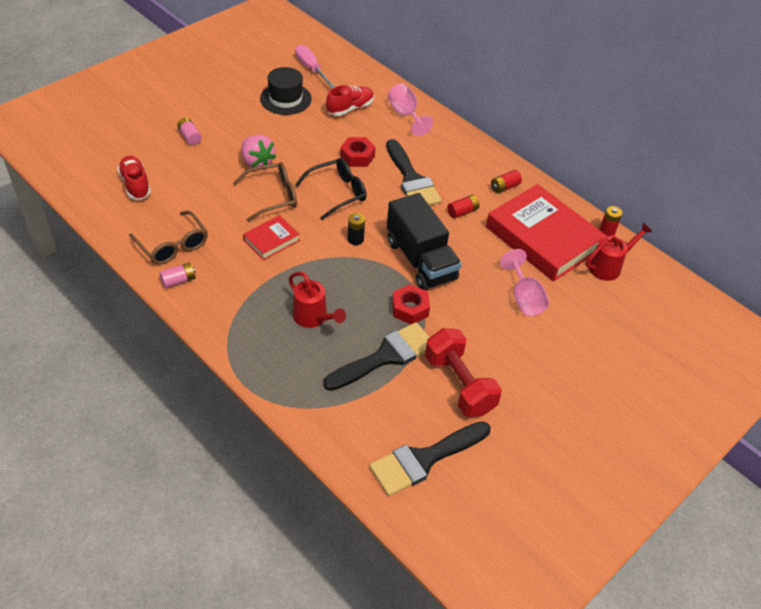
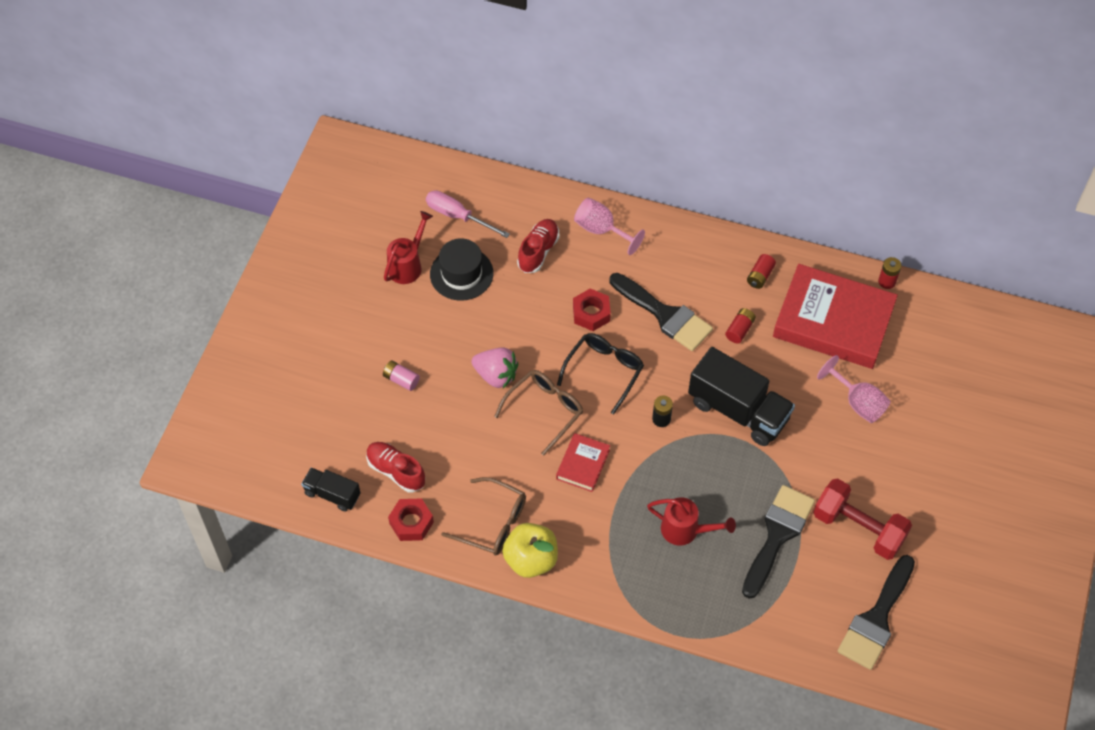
camera: 25 degrees left, 10 degrees up
pink battery [160,262,196,288] -> yellow apple [502,523,558,578]
red nut [392,284,430,324] -> red nut moved to [388,498,434,541]
red watering can [586,222,653,281] -> red watering can moved to [384,211,433,284]
none -> black truck [301,467,360,512]

